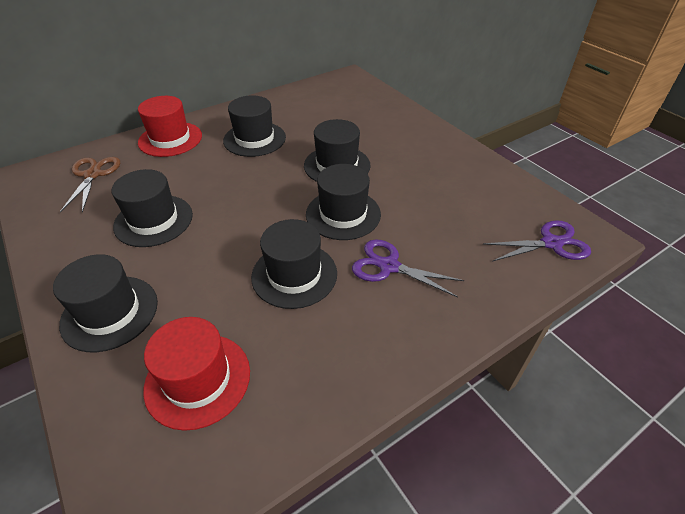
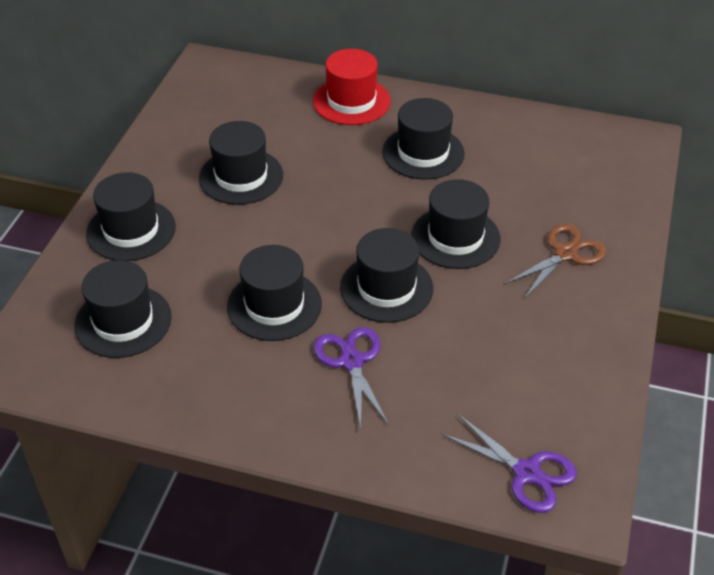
camera: 50 degrees right, 0 degrees up
brown scissors [60,157,120,213] -> brown scissors moved to [504,224,606,299]
red hat [143,317,250,431] -> black hat [74,260,172,358]

